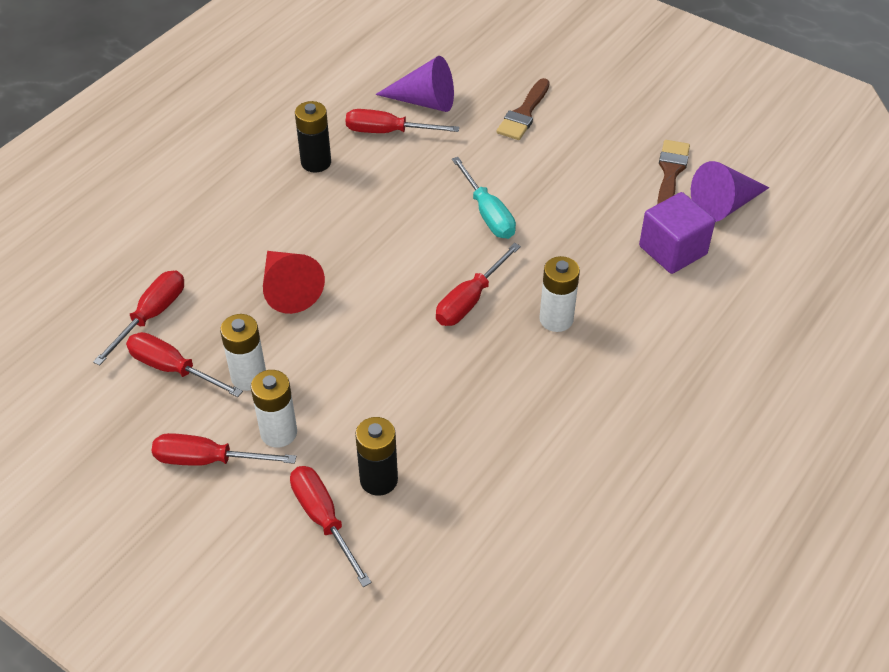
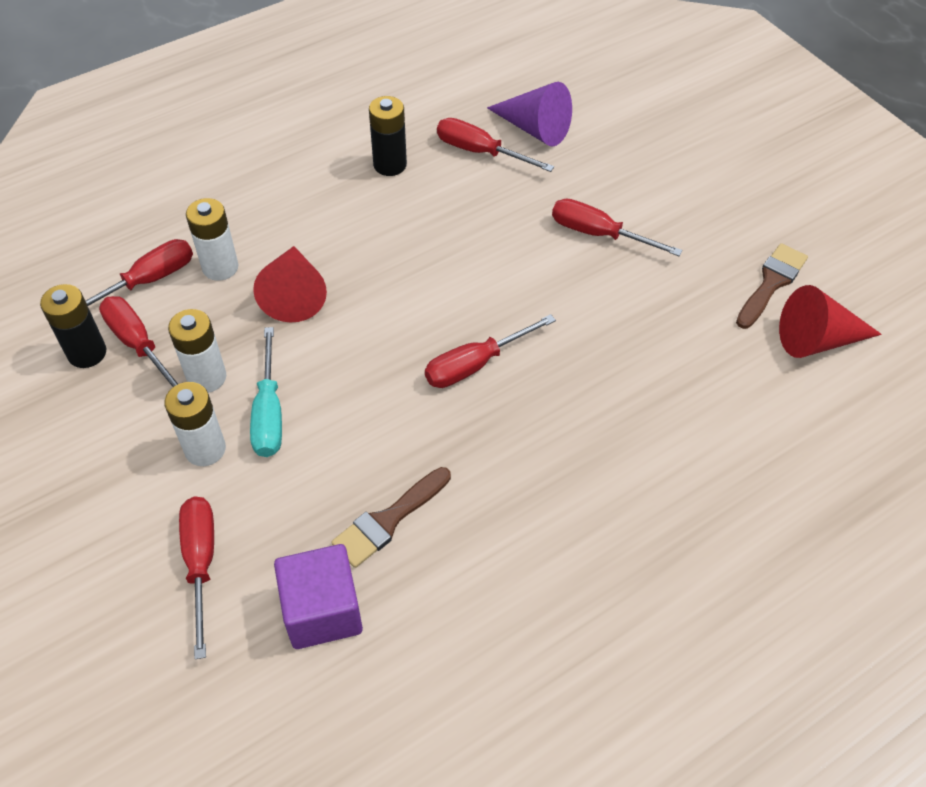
camera: 20 degrees right, 5 degrees up
red screwdriver [152,433,296,466] -> red screwdriver moved to [552,198,683,256]
black battery [355,417,398,496] -> black battery moved to [40,284,106,368]
turquoise screwdriver [452,157,516,239] -> turquoise screwdriver moved to [250,327,282,457]
brown brush [497,78,550,140] -> brown brush moved to [331,467,451,568]
white battery [539,256,580,332] -> white battery moved to [186,198,239,281]
purple cube [639,192,715,274] -> purple cube moved to [274,544,363,649]
purple cone [691,161,769,222] -> red cone [779,285,882,358]

